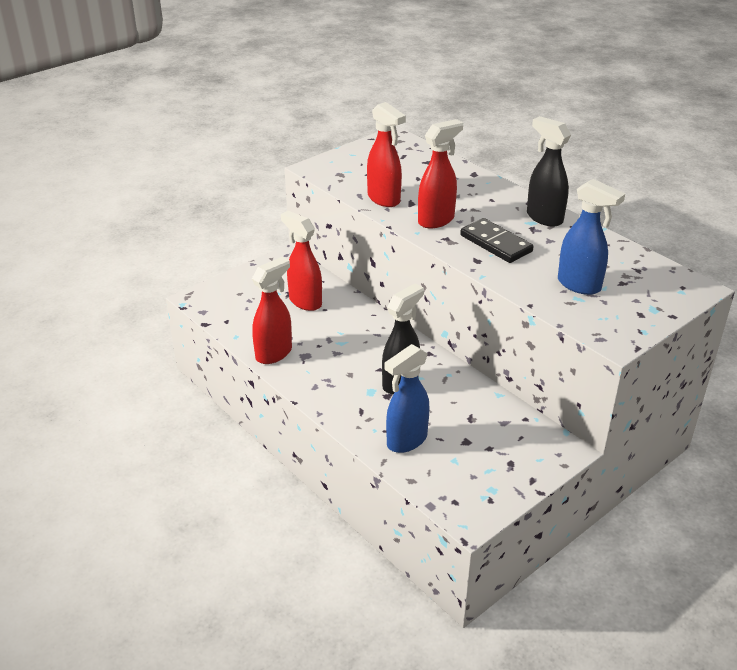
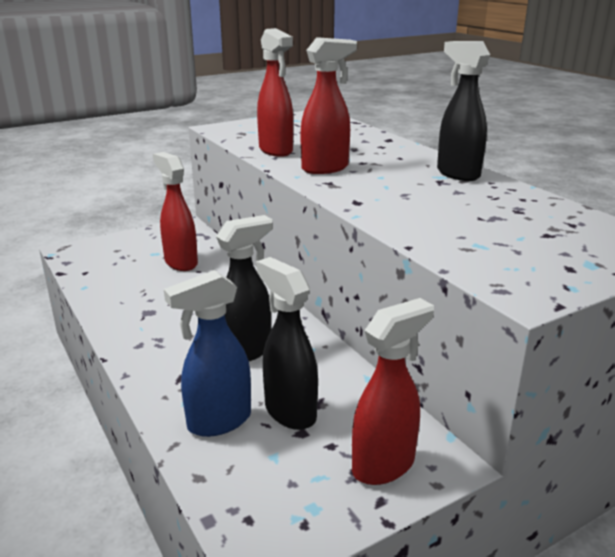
camera: 10 degrees right, 10 degrees down
red spray bottle [252,257,292,364] -> red spray bottle moved to [352,298,434,485]
black domino [460,218,534,263] -> none
blue spray bottle [558,179,625,295] -> none
none -> black spray bottle [256,257,318,430]

